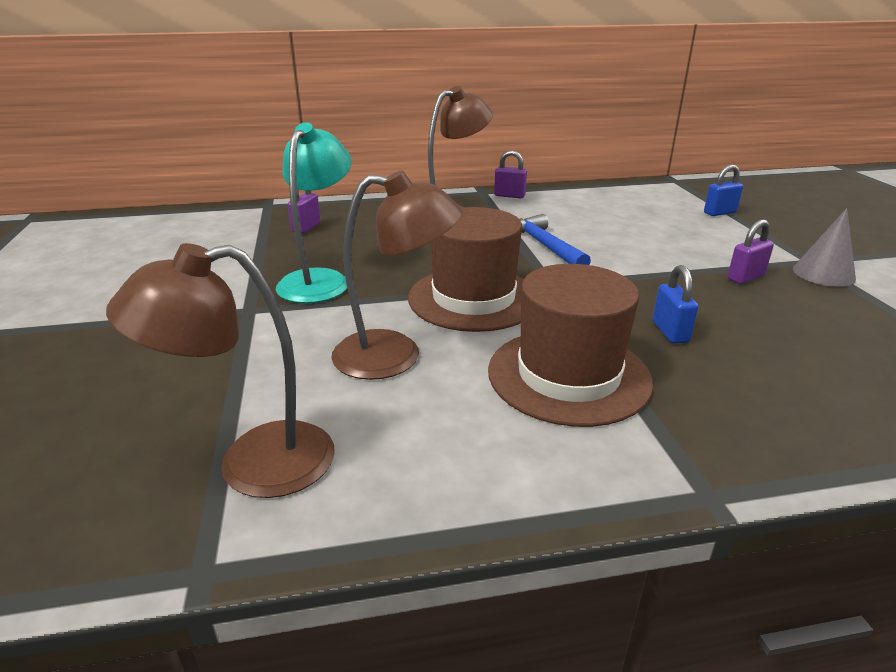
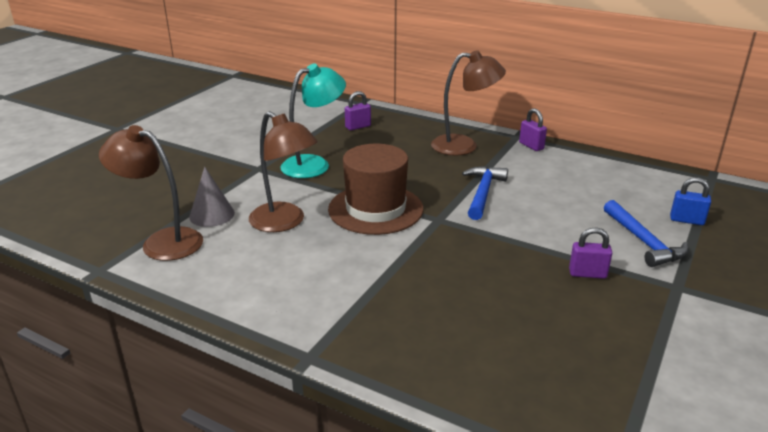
camera: 40 degrees right, 0 degrees up
brown hat [488,264,653,427] -> none
blue padlock [653,265,698,344] -> none
grey cone [793,208,856,287] -> grey cone moved to [189,167,235,227]
none -> blue hammer [604,200,689,267]

